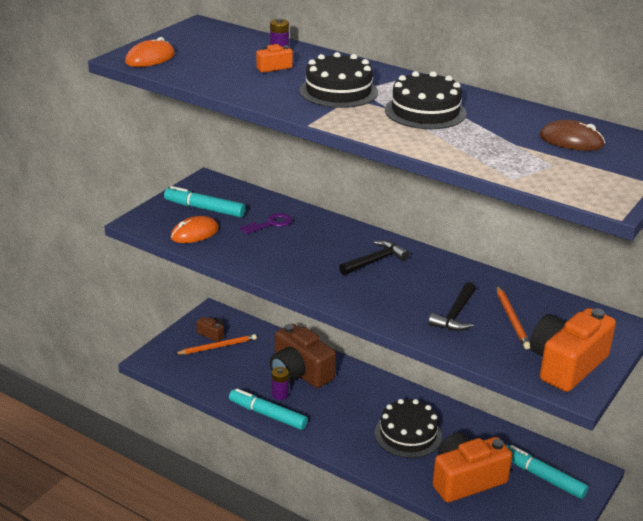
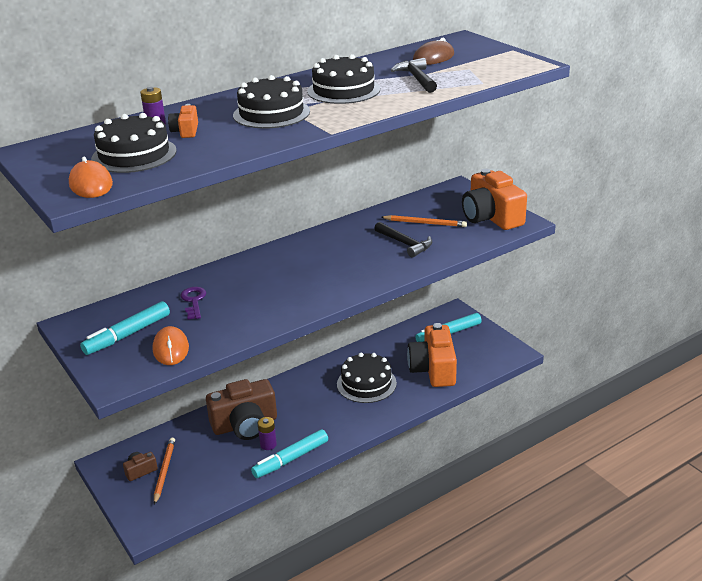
camera: 65 degrees left, 0 degrees up
black hammer [339,240,409,275] -> black hammer moved to [390,58,437,93]
none -> black cake [91,113,177,173]

